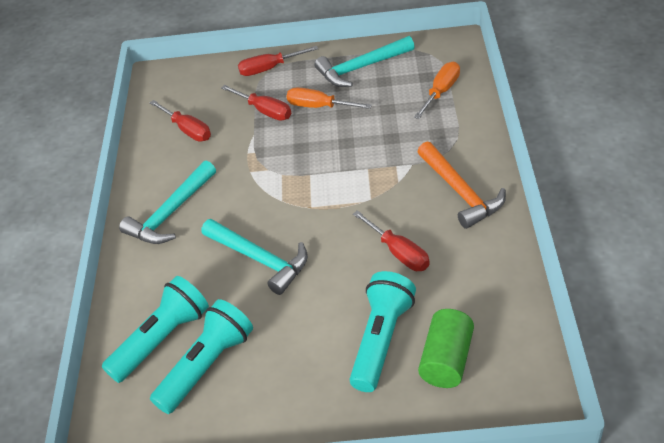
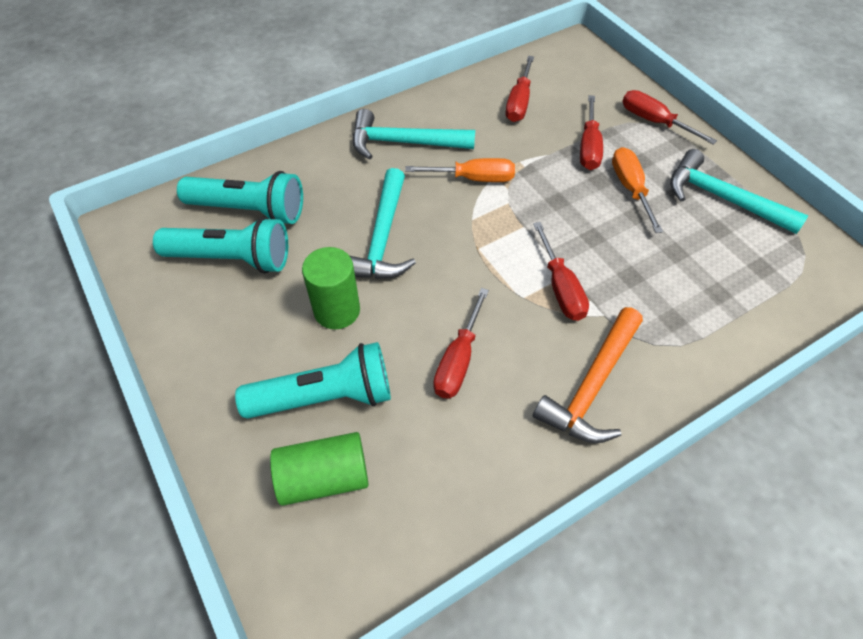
camera: 55 degrees right, 10 degrees up
orange screwdriver [414,62,460,119] -> orange screwdriver moved to [405,158,515,182]
none -> green cylinder [302,247,360,329]
none -> red screwdriver [533,222,589,321]

